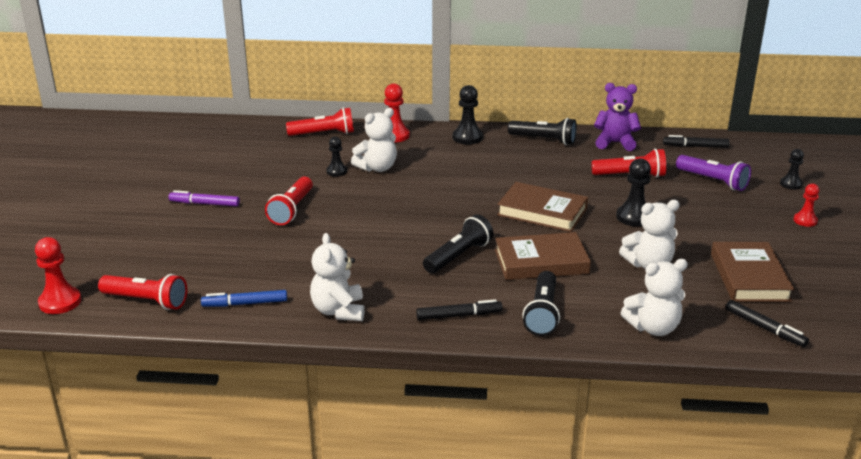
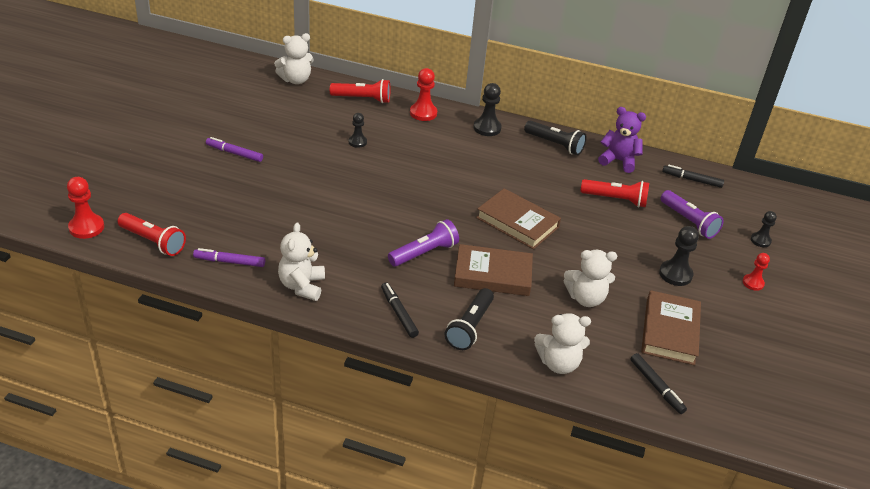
camera: 10 degrees right, 10 degrees up
blue marker [201,290,287,307] -> purple marker [193,248,265,267]
red flashlight [265,177,313,225] -> none
white teddy bear [351,108,397,172] -> white teddy bear moved to [274,33,314,84]
black marker [416,299,503,320] -> black marker turned 120 degrees counterclockwise [381,282,419,338]
black flashlight [423,214,494,273] -> purple flashlight [388,219,459,267]
black pawn [616,158,651,226] -> black pawn moved to [659,226,699,286]

